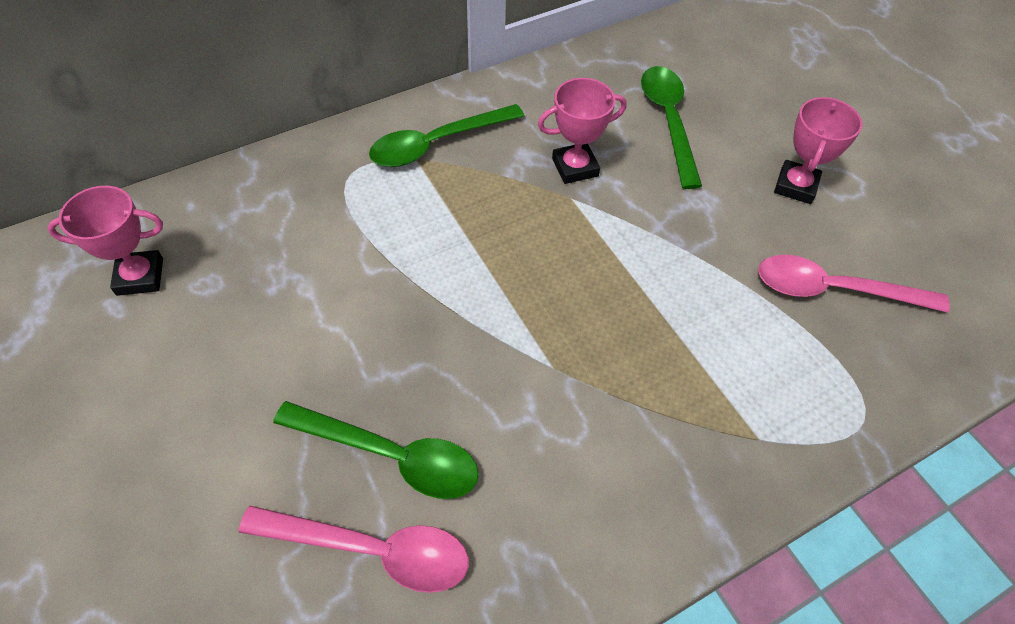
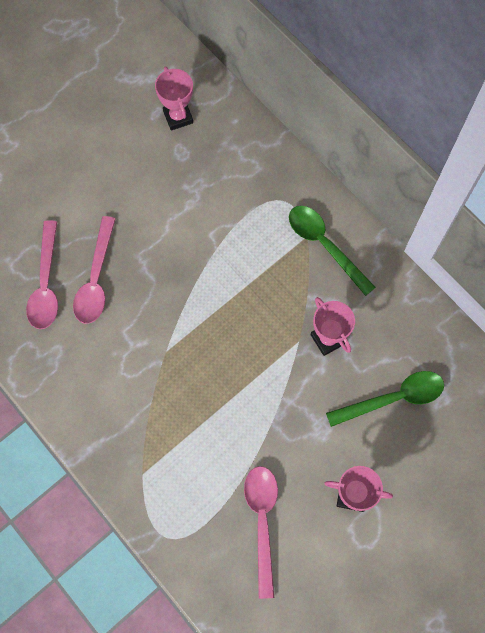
camera: 80 degrees right, 15 degrees up
green spoon [273,401,479,499] -> pink spoon [73,216,116,324]

